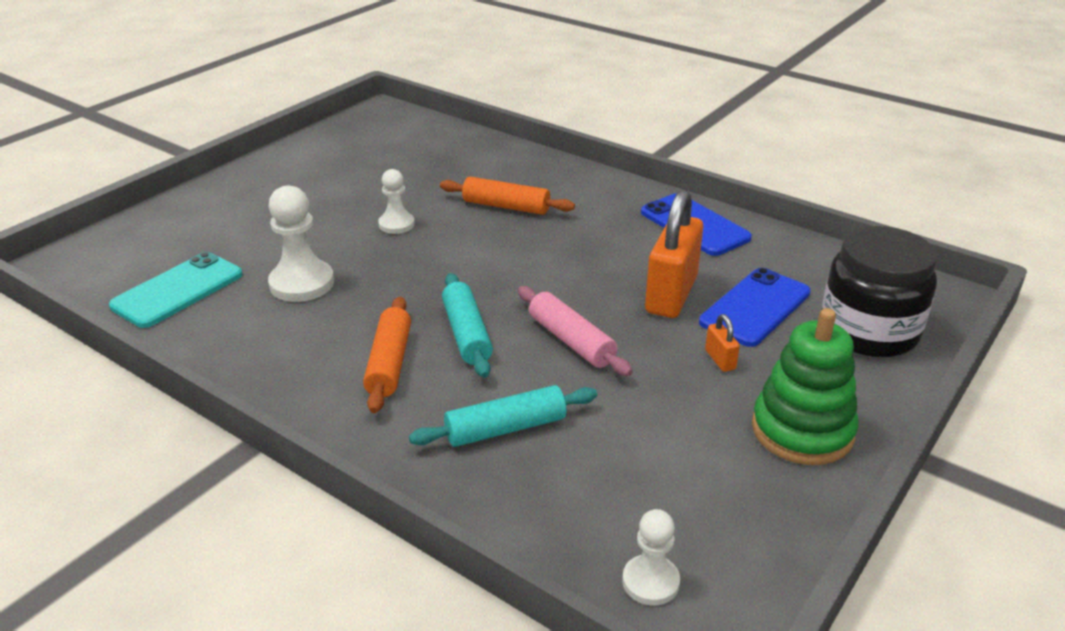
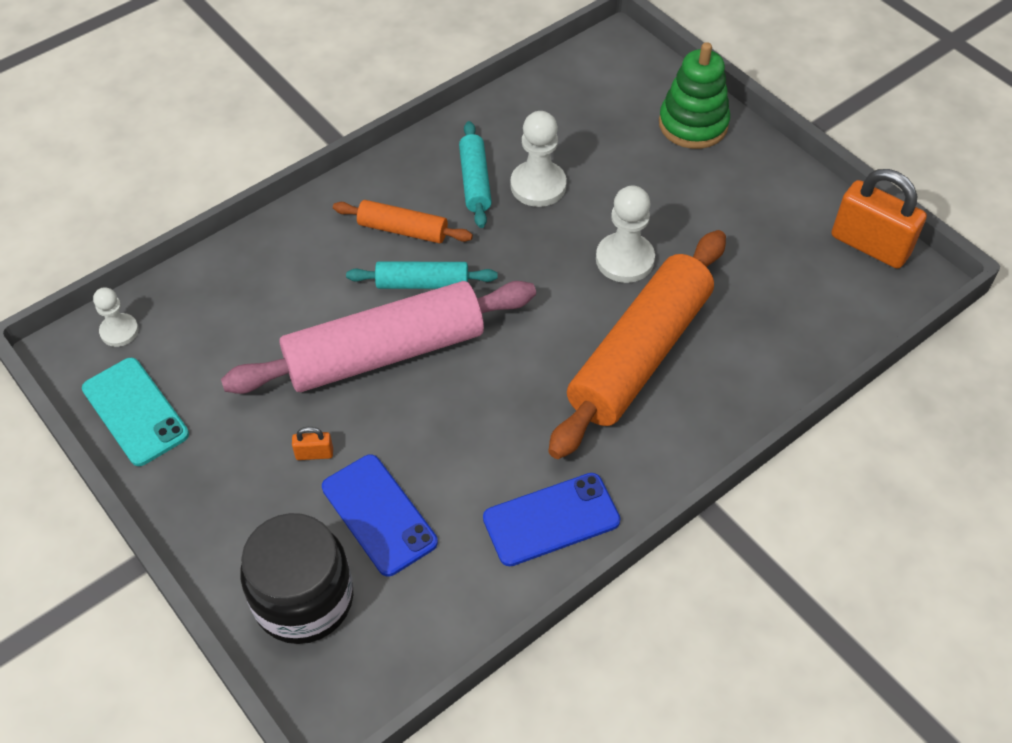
camera: 105 degrees right, 20 degrees up
turquoise phone [109,252,243,328] -> turquoise phone moved to [82,358,189,466]
white pawn [378,169,415,234] -> white pawn [596,186,655,283], size x1.62
turquoise rolling pin [409,385,597,447] -> turquoise rolling pin moved to [459,121,492,228]
orange rolling pin [440,177,575,215] -> orange rolling pin [548,230,726,459], size x2.05
pink rolling pin [518,286,633,376] -> pink rolling pin [221,281,536,394], size x2.05
orange padlock [645,190,703,318] -> orange padlock moved to [832,169,927,269]
green stacking toy [752,308,858,465] -> green stacking toy moved to [659,42,730,149]

